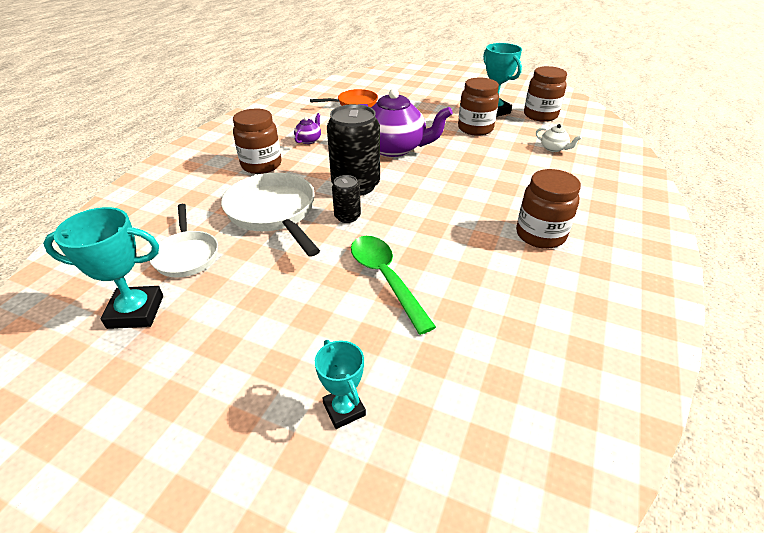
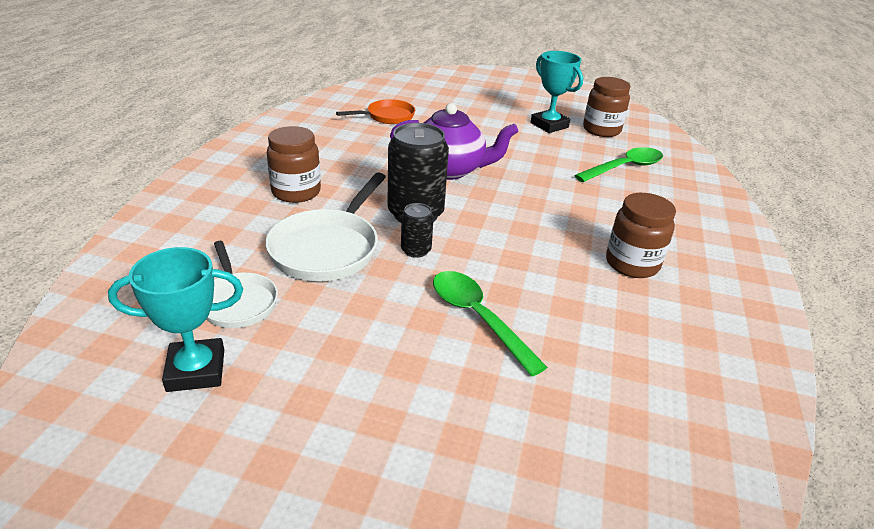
camera: 10 degrees left, 5 degrees down
white pan [221,173,320,256] -> white pan turned 120 degrees counterclockwise [265,172,386,281]
purple teapot [294,113,321,144] -> none
turquoise trophy [315,340,366,429] -> none
brown jar [458,78,499,136] -> none
white teapot [536,124,582,152] -> green spoon [574,147,663,182]

